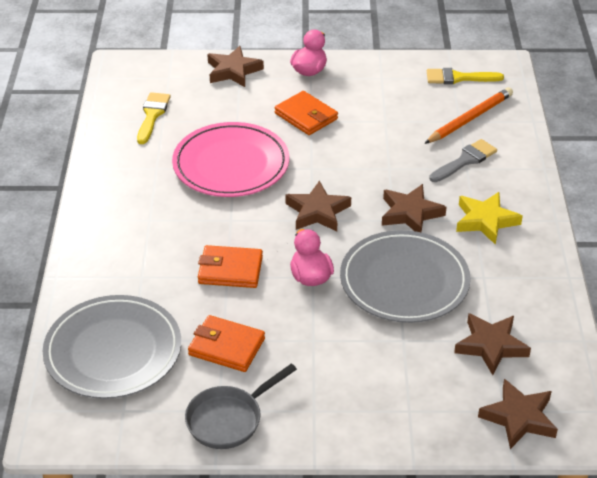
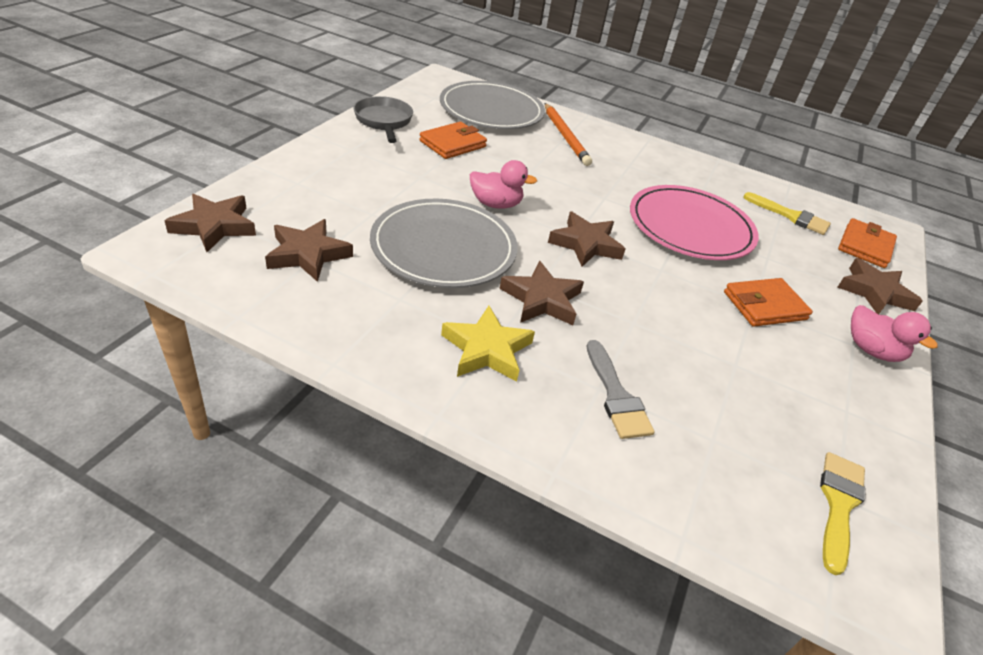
camera: 110 degrees right, 0 degrees up
orange wallet [198,245,263,288] -> orange wallet moved to [838,218,897,268]
orange pencil [424,87,513,144] -> orange pencil moved to [545,103,592,166]

